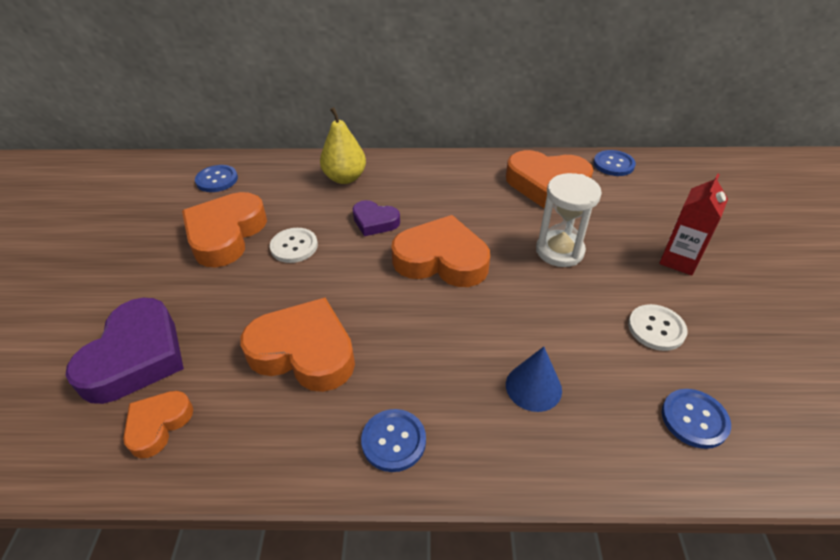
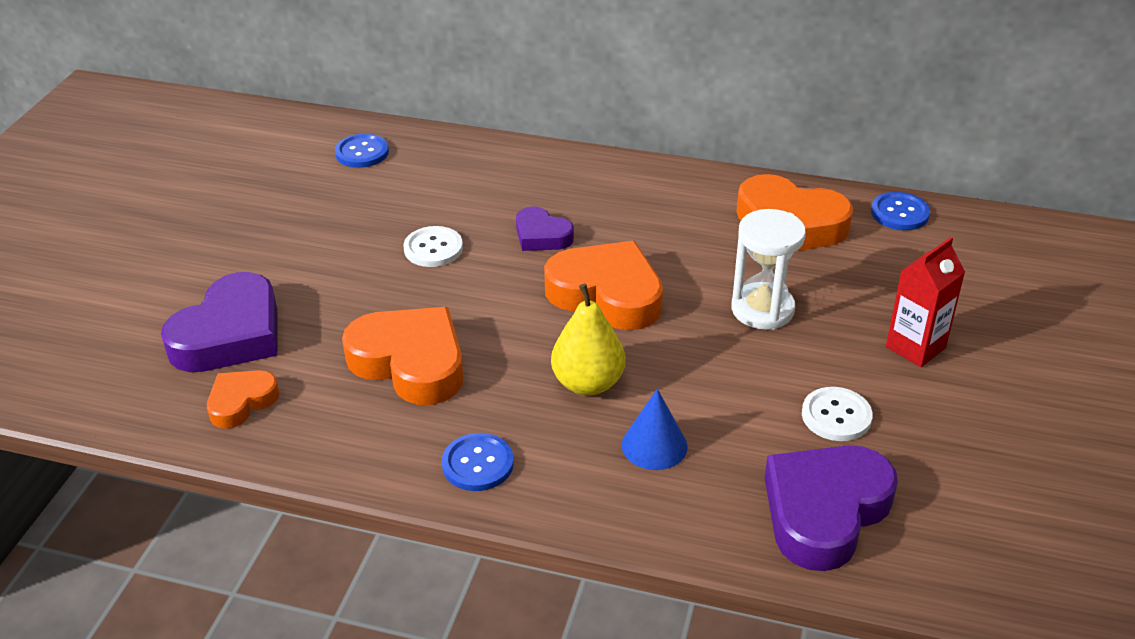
camera: 15 degrees right, 5 degrees down
orange heart [182,192,267,267] -> none
yellow pear [320,107,366,184] -> yellow pear moved to [551,284,626,396]
blue button [662,389,731,449] -> purple heart [764,445,898,571]

